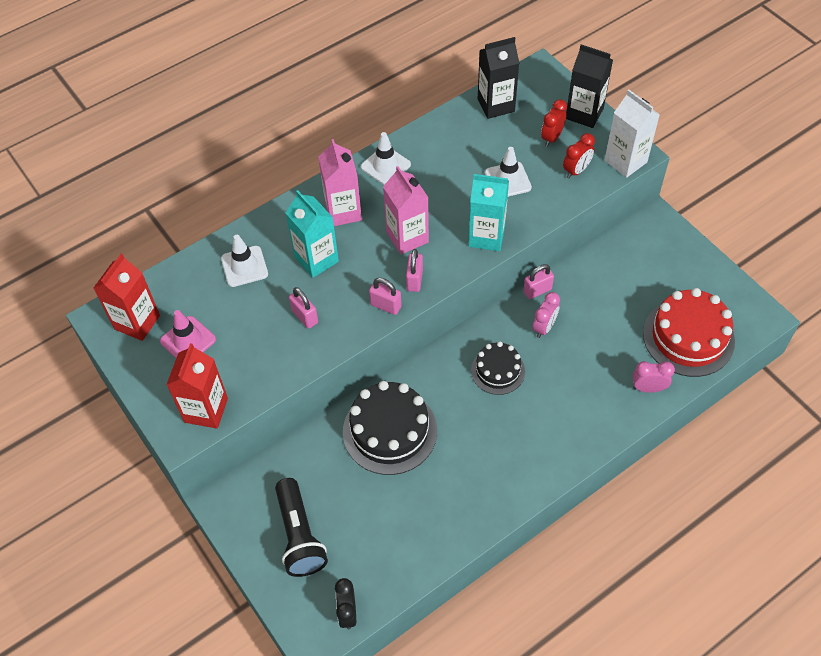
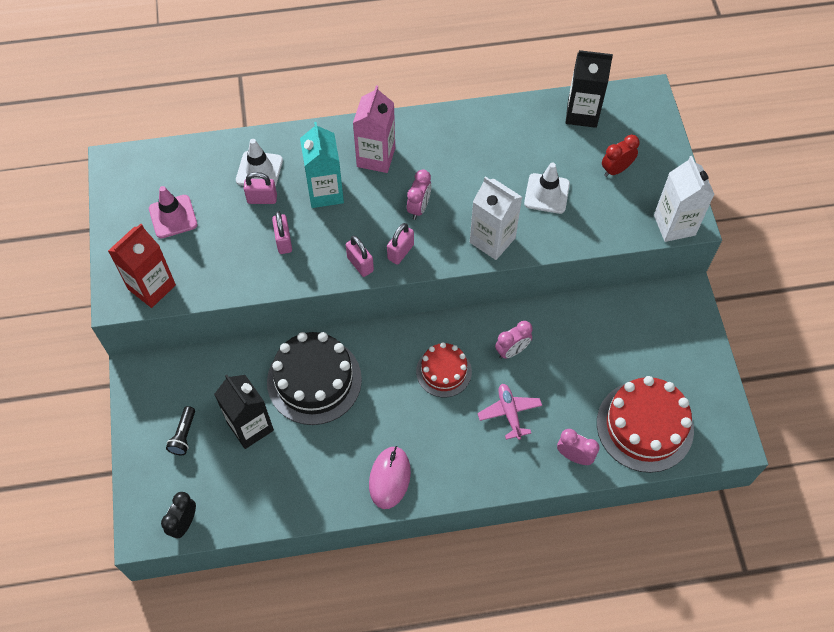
camera: 25 degrees right, 5 degrees up
red carton [94,254,160,341] -> none
black flashlight [275,478,328,577] -> black flashlight [166,406,195,455], size x0.51
white traffic cone [361,132,411,185] -> none
pink carton [383,166,429,254] -> pink clock [407,169,431,220]
turquoise carton [469,174,509,251] -> white carton [470,176,522,260]
black cake [471,342,525,395] -> red cake [416,342,472,398]
pink padlock [523,264,554,299] -> pink padlock moved to [244,172,277,204]
red clock [563,133,595,178] -> none
black carton [566,44,613,128] -> black carton moved to [214,375,274,449]
none -> pink mouse [369,446,411,509]
none -> pink plane [477,384,542,440]

